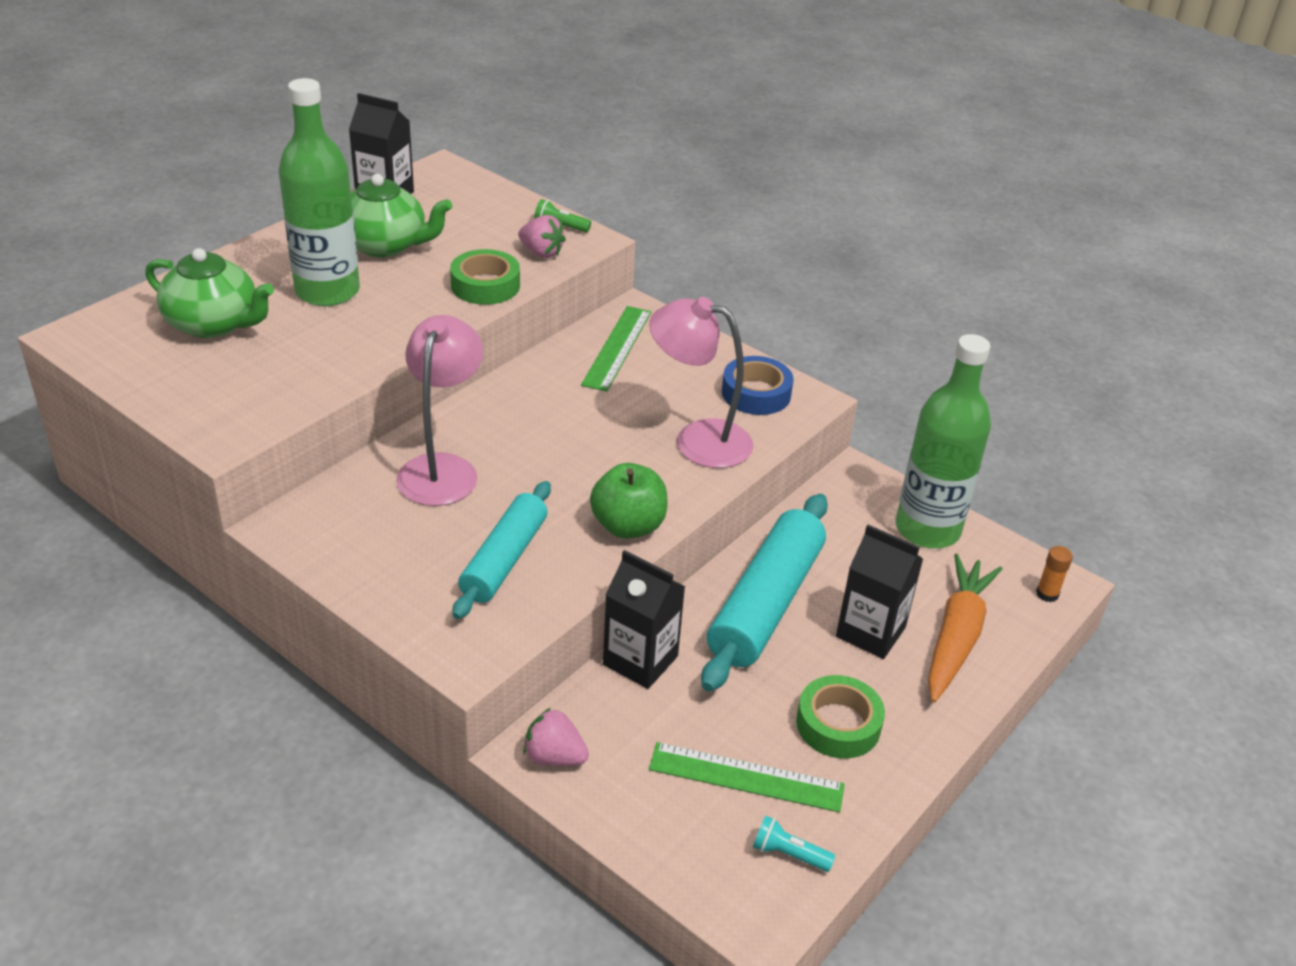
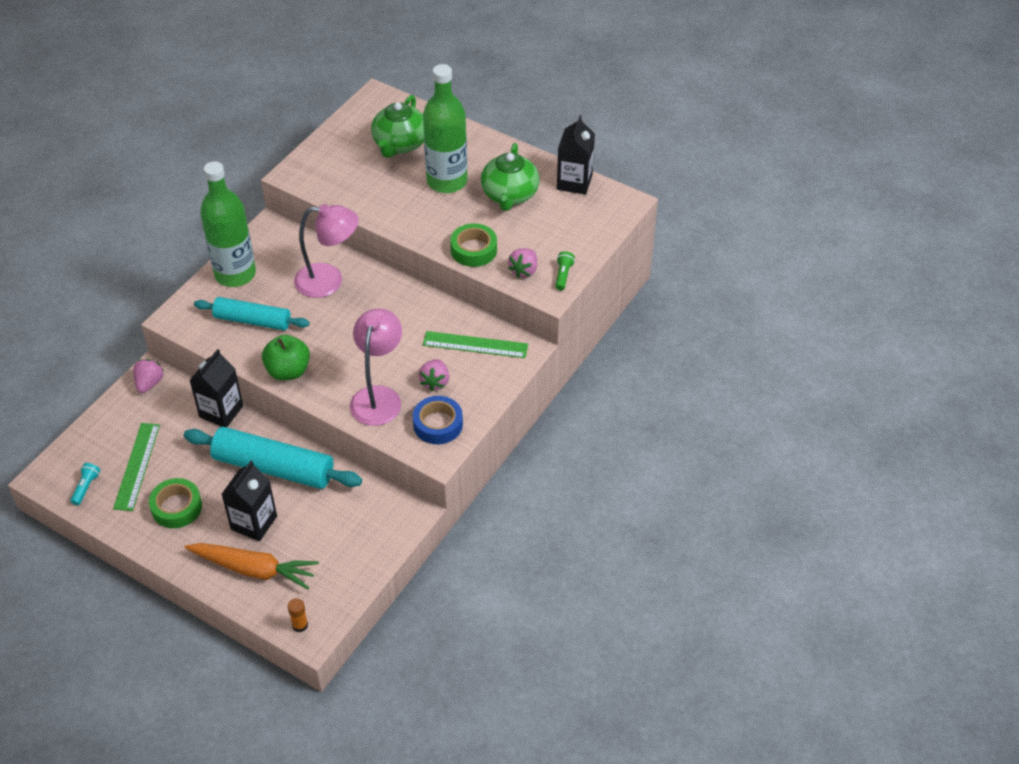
camera: 85 degrees right, 10 degrees up
green bottle [896,334,991,549] -> green bottle moved to [200,161,256,287]
none -> pink strawberry [418,359,449,391]

